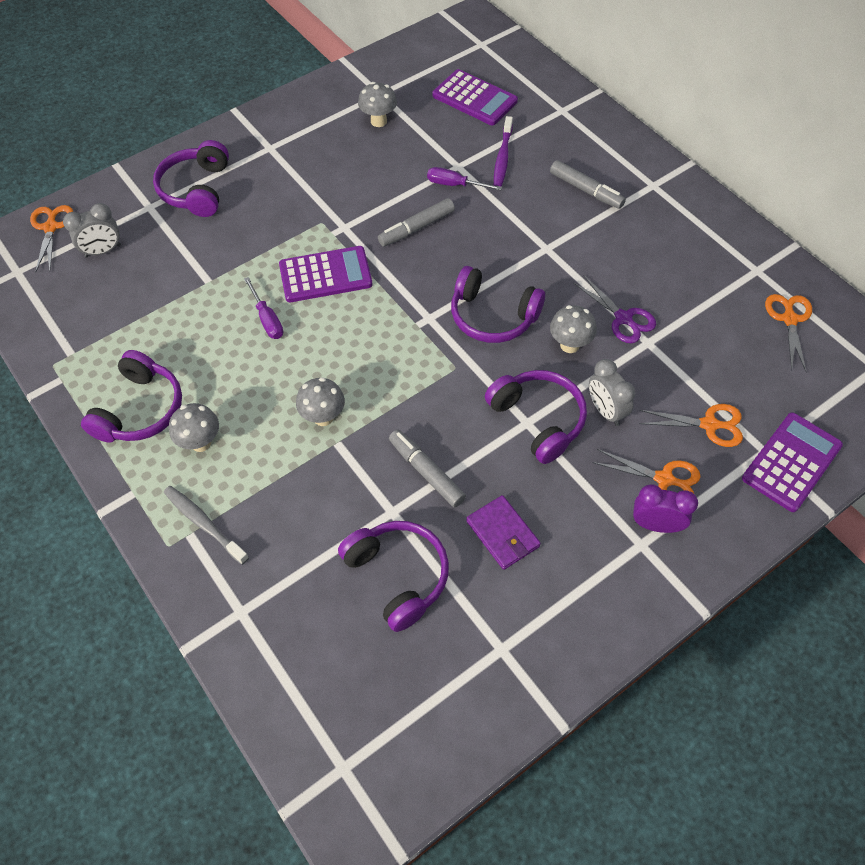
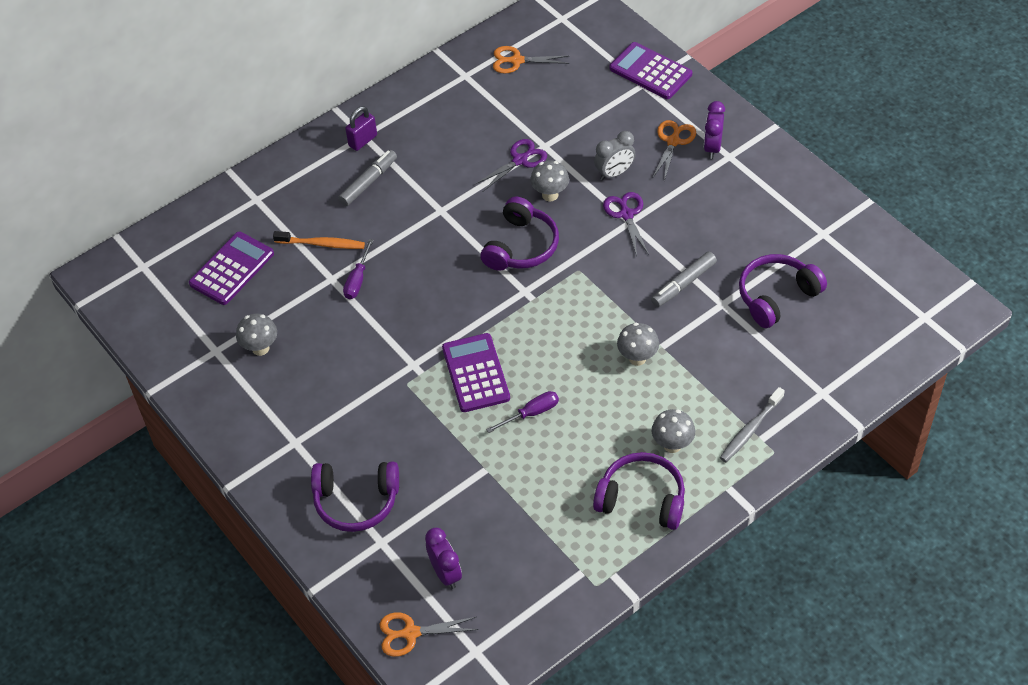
camera: 90 degrees left, 5 degrees down
grey clock [63,203,121,258] -> purple clock [425,528,462,589]
grey marker [378,198,455,247] -> none
purple wallet [466,495,541,570] -> none
purple headphones [485,370,587,464] -> purple scissors [603,192,649,256]
purple toothbrush [494,116,513,187] -> orange toothbrush [273,231,365,249]
orange scissors [639,404,743,447] -> none
none -> purple padlock [345,106,377,151]

